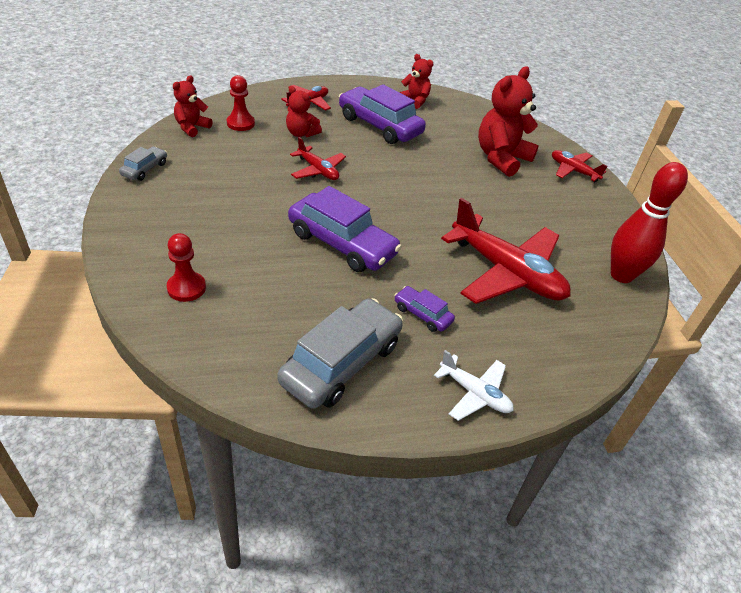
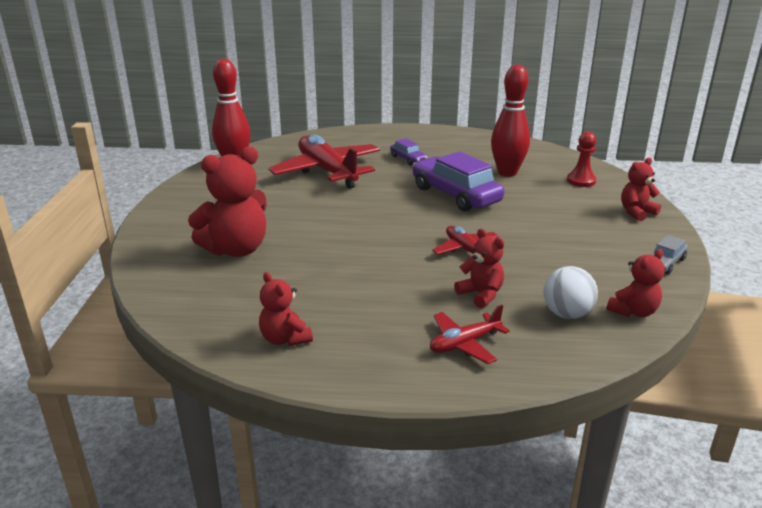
camera: 160 degrees left, 15 degrees down
red pawn [227,75,255,131] -> white ball [543,266,598,319]
grey car [277,298,403,409] -> none
purple car [339,84,426,144] -> none
white plane [434,350,514,421] -> none
red plane [552,150,607,182] -> none
none -> red bowling pin [491,65,530,177]
none -> red teddy bear [621,158,661,221]

